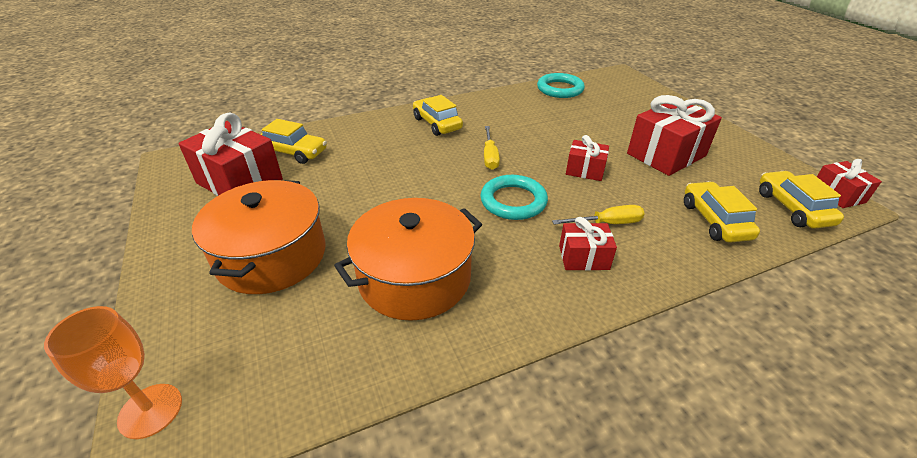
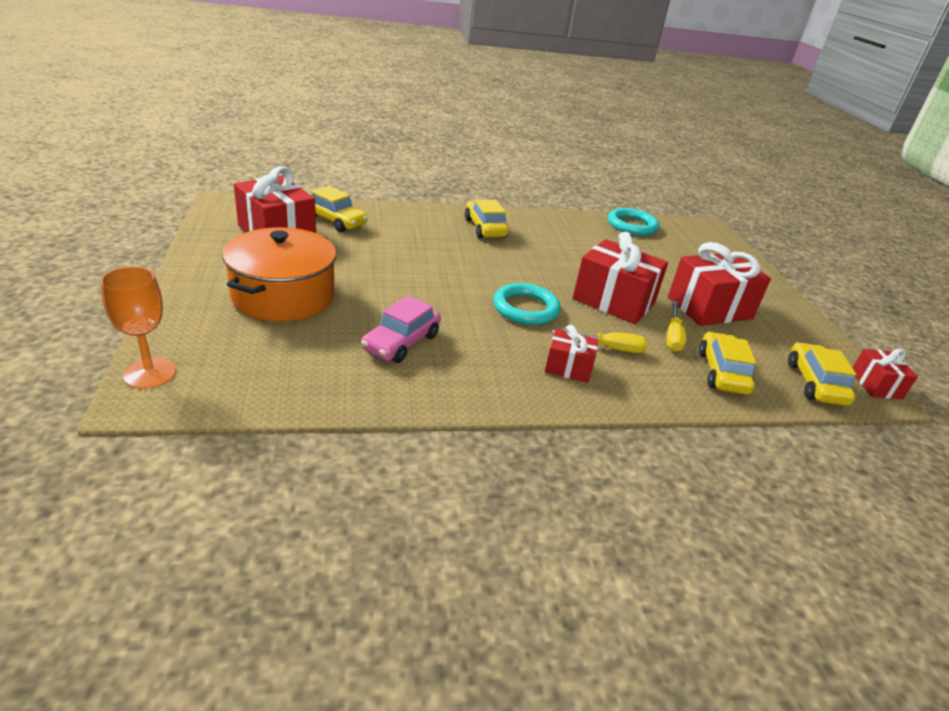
camera: 10 degrees right, 5 degrees down
orange pot [334,198,482,321] -> pink car [361,296,441,363]
yellow screwdriver [484,126,500,170] -> yellow screwdriver moved to [667,301,686,352]
red gift [566,135,609,181] -> red gift [573,232,668,324], size x1.84

